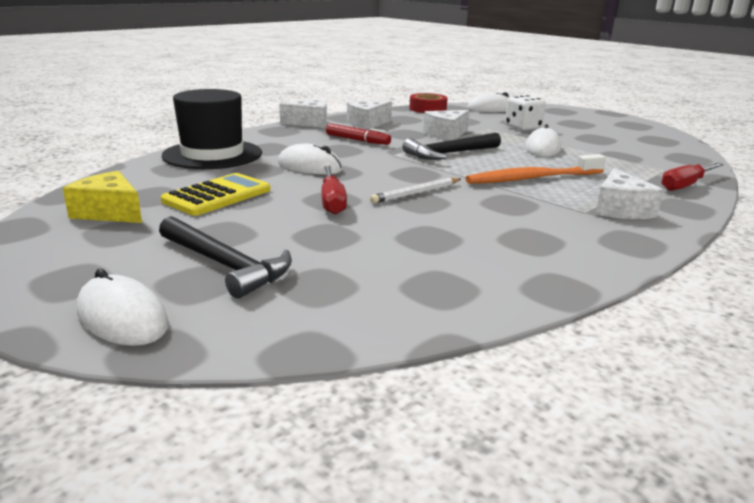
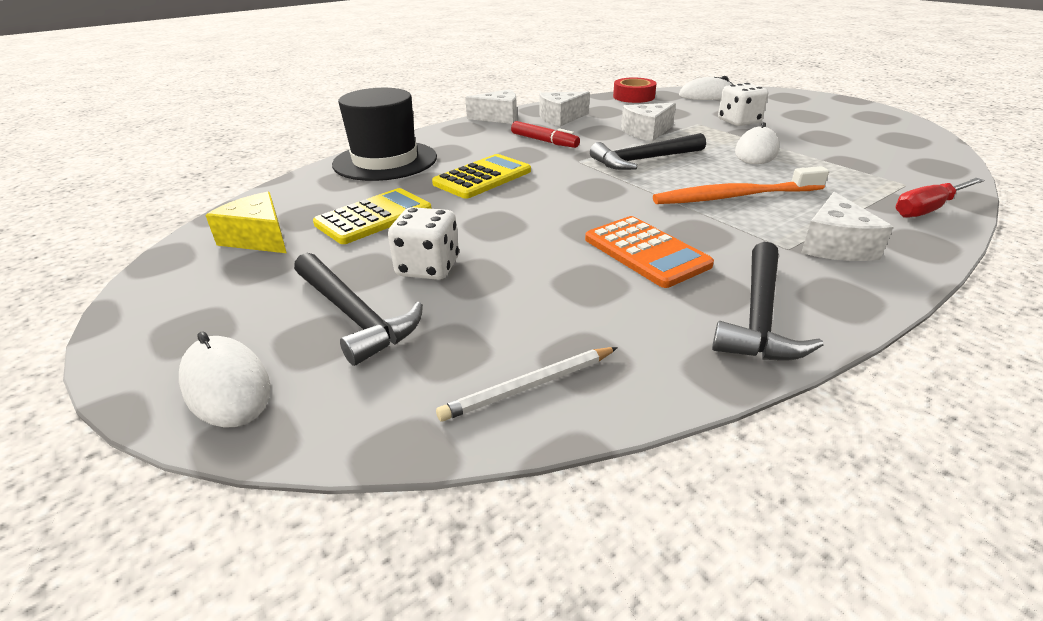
camera: 10 degrees right, 10 degrees up
white mouse [278,143,343,174] -> yellow calculator [432,154,531,199]
red screwdriver [322,166,347,215] -> none
white pencil [370,178,461,203] -> white pencil moved to [436,347,618,421]
none -> white dice [388,207,459,280]
none -> orange calculator [585,216,714,288]
none -> black hammer [712,242,823,361]

